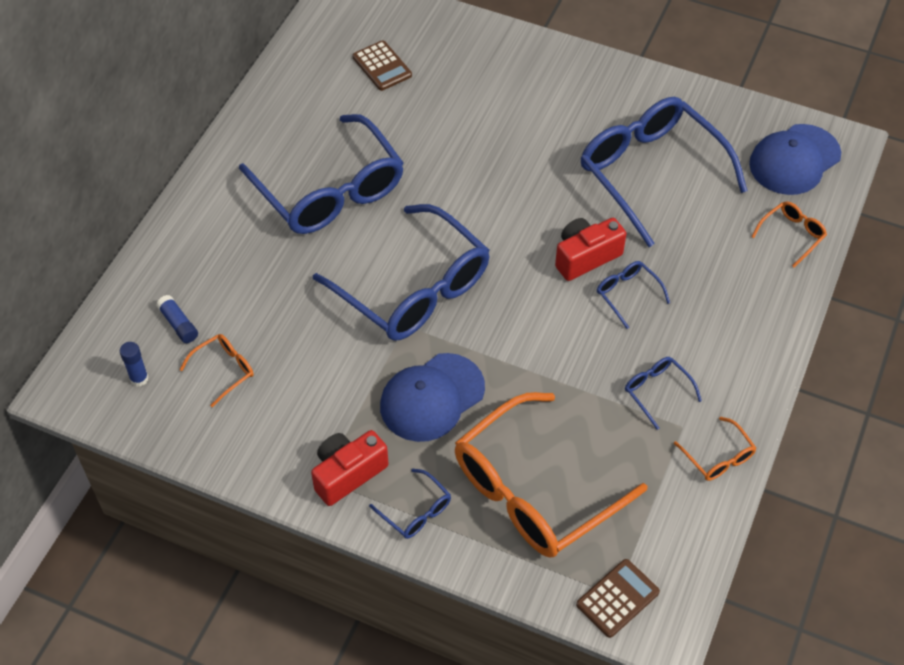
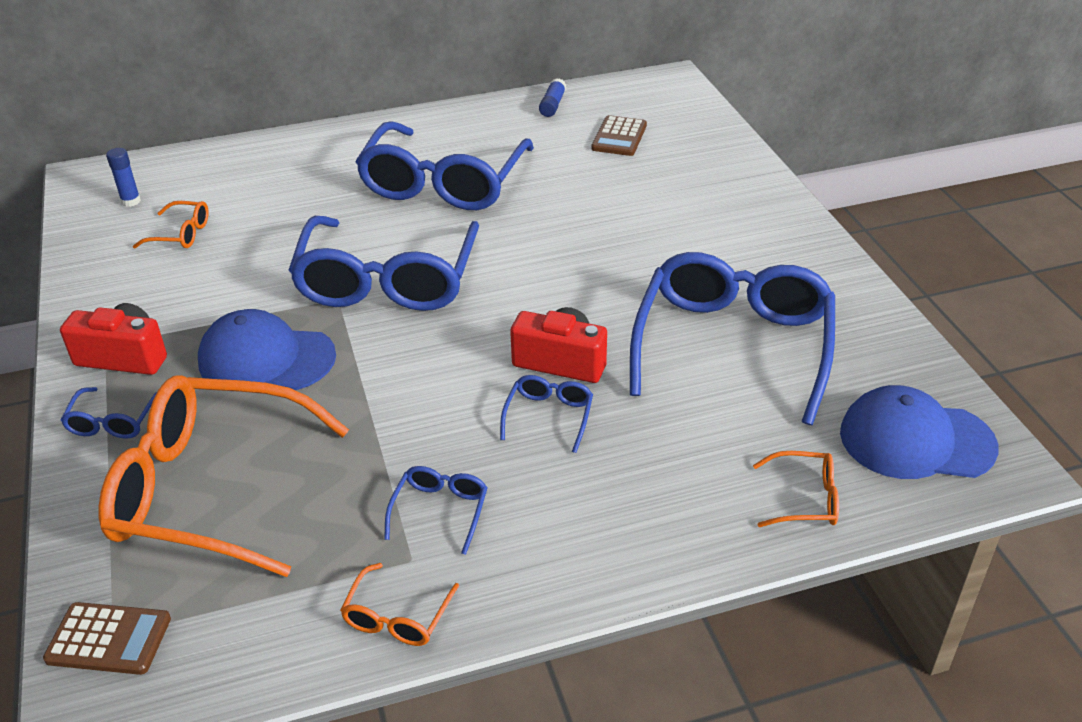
camera: 50 degrees right, 15 degrees down
blue glue stick [156,295,198,343] -> blue glue stick moved to [539,78,566,117]

